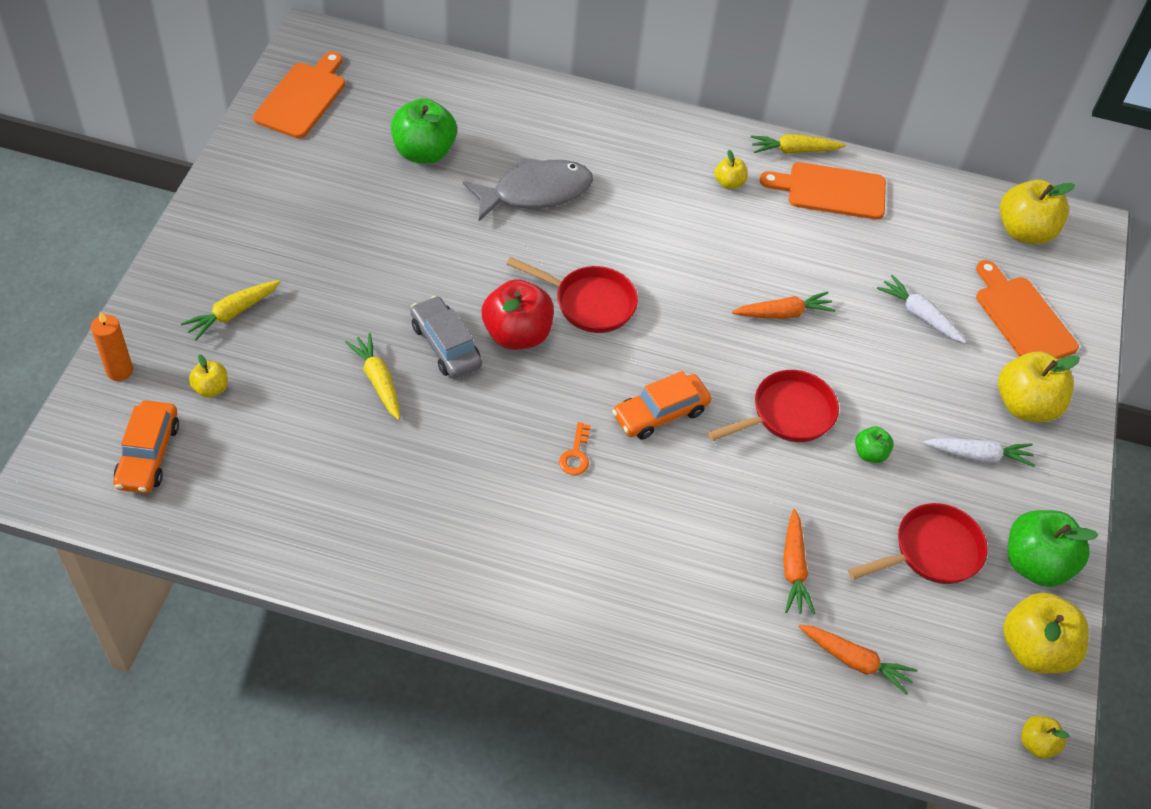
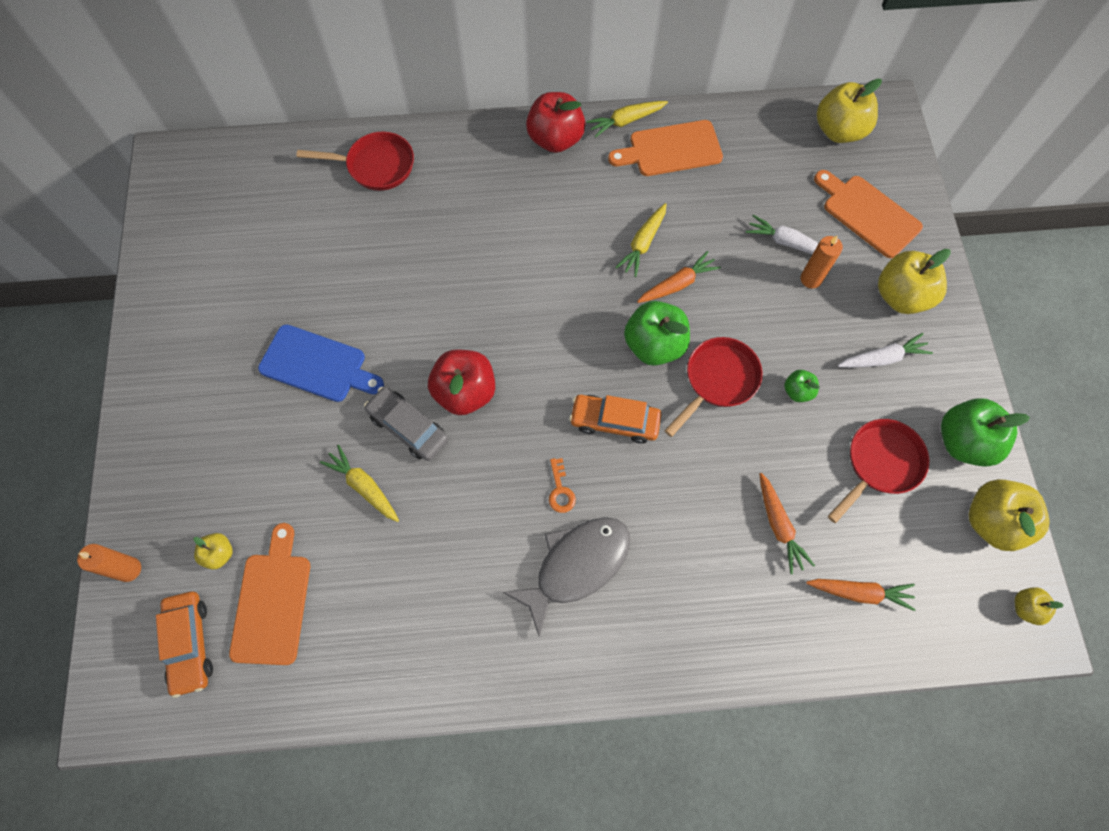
camera: 15 degrees left, 15 degrees up
yellow carrot [181,280,281,341] -> yellow carrot moved to [615,203,667,277]
orange cutting board [253,51,345,139] -> orange cutting board moved to [229,523,310,665]
green apple [391,98,457,164] -> green apple moved to [624,301,690,366]
grey fish [463,157,593,221] -> grey fish moved to [503,517,630,637]
red pan [507,257,638,333] -> red pan moved to [297,132,414,191]
orange car [612,371,711,439] -> orange car turned 60 degrees clockwise [569,395,661,444]
yellow apple [715,150,748,189] -> none
none -> blue cutting board [258,324,384,402]
none -> red apple [526,92,585,153]
none -> orange candle [801,235,843,289]

